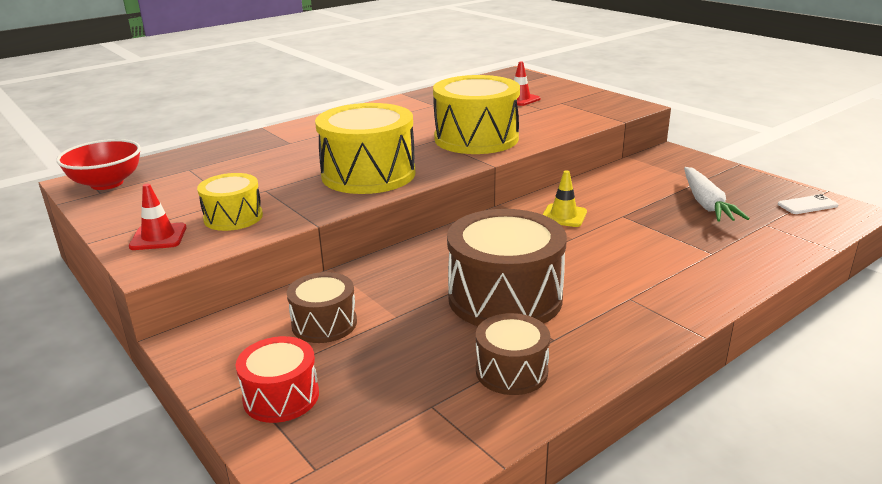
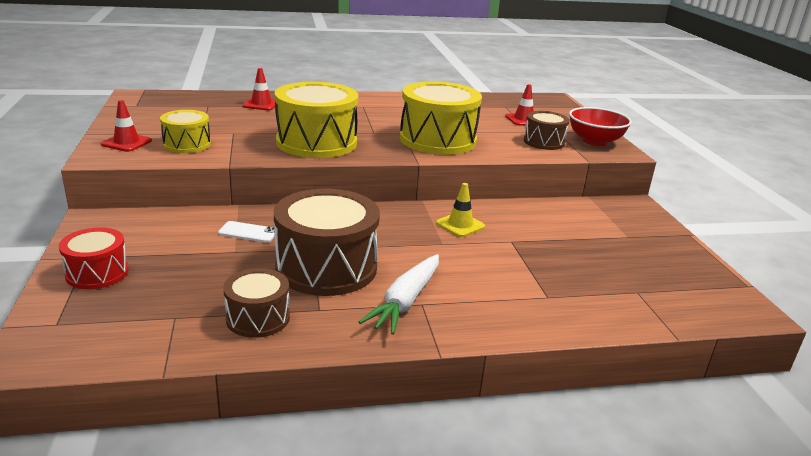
camera: 25 degrees right, 0 degrees up
red bowl [56,139,141,190] -> red bowl moved to [569,107,632,146]
brown drum [287,272,357,343] -> brown drum moved to [524,111,569,150]
white carrot [684,167,750,222] -> white carrot moved to [359,254,439,335]
white phone [778,194,839,214] -> white phone moved to [218,221,275,243]
none -> red traffic cone [242,68,278,111]

